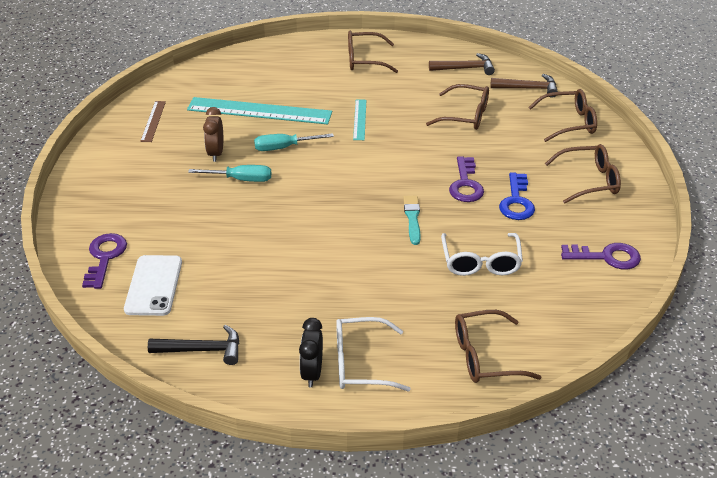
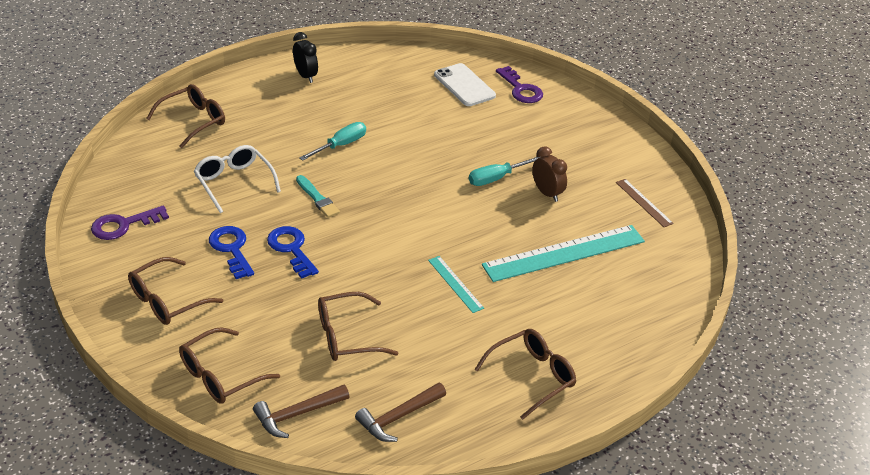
camera: 145 degrees right, 0 degrees up
black hammer [148,325,239,365] -> none
turquoise screwdriver [254,133,334,151] -> turquoise screwdriver moved to [299,122,366,161]
white glasses [336,317,411,391] -> none
purple key [449,156,484,202] -> blue key [267,226,319,279]

